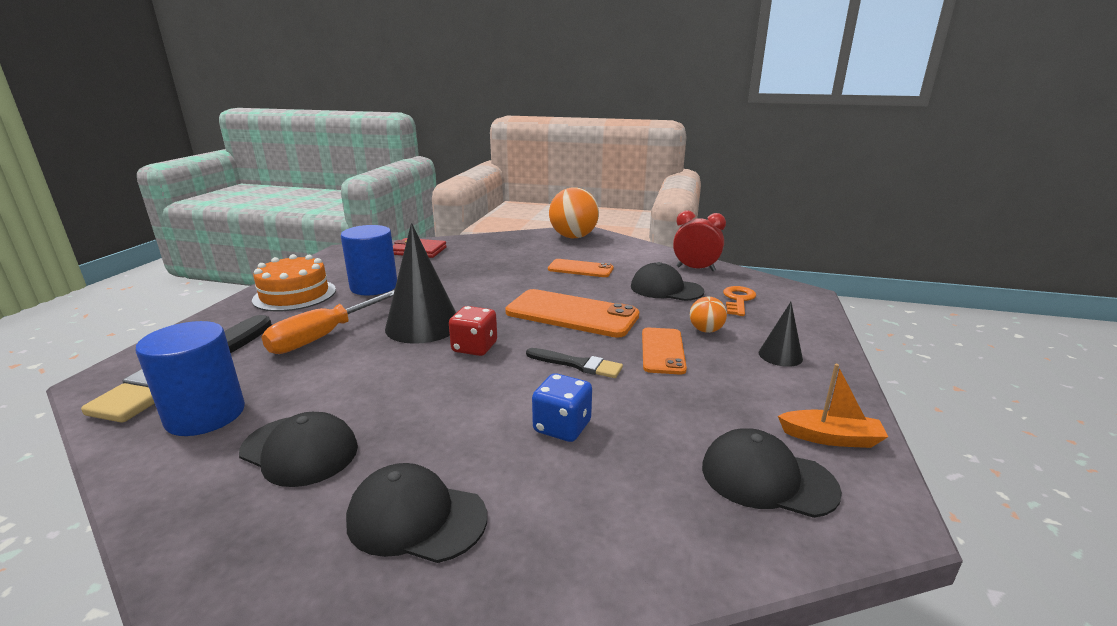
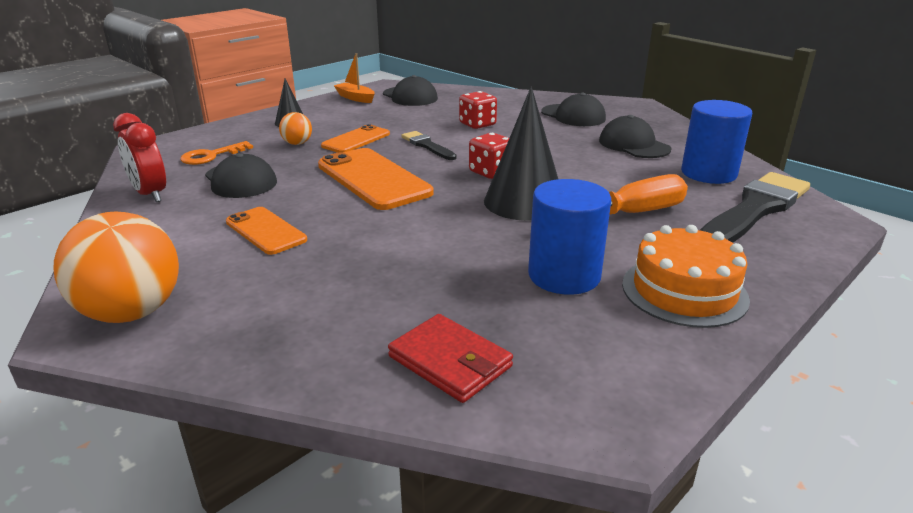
camera: 150 degrees left, 5 degrees up
blue dice [532,373,592,442] -> red dice [459,91,497,129]

